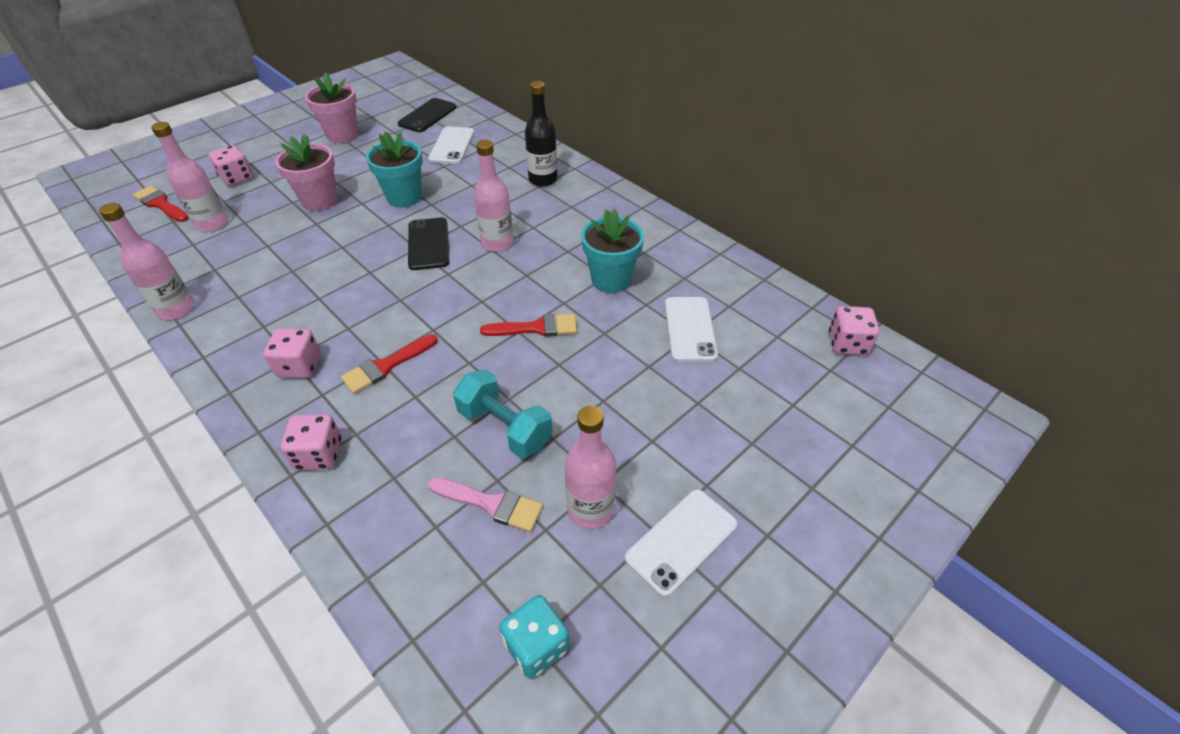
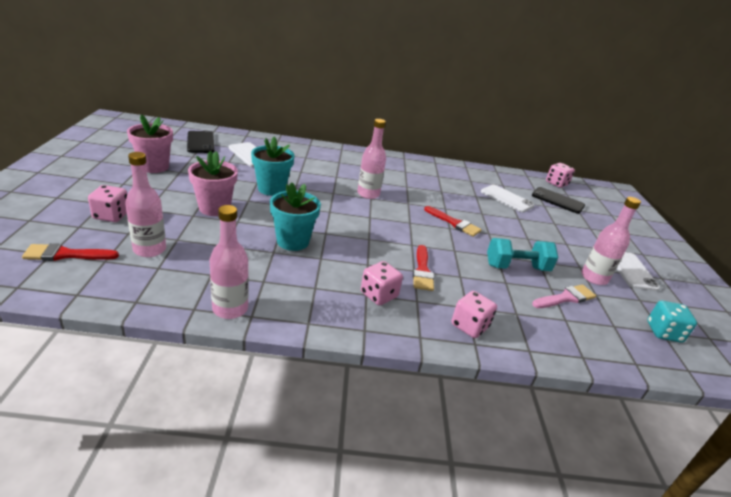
camera: 50 degrees left, 15 degrees down
black phone [408,218,450,270] -> black phone moved to [532,187,585,214]
red brush [480,314,577,337] -> red brush turned 90 degrees clockwise [424,206,482,237]
black bottle [525,81,557,187] -> none
turquoise flower pot [581,209,644,293] -> turquoise flower pot moved to [270,182,321,251]

